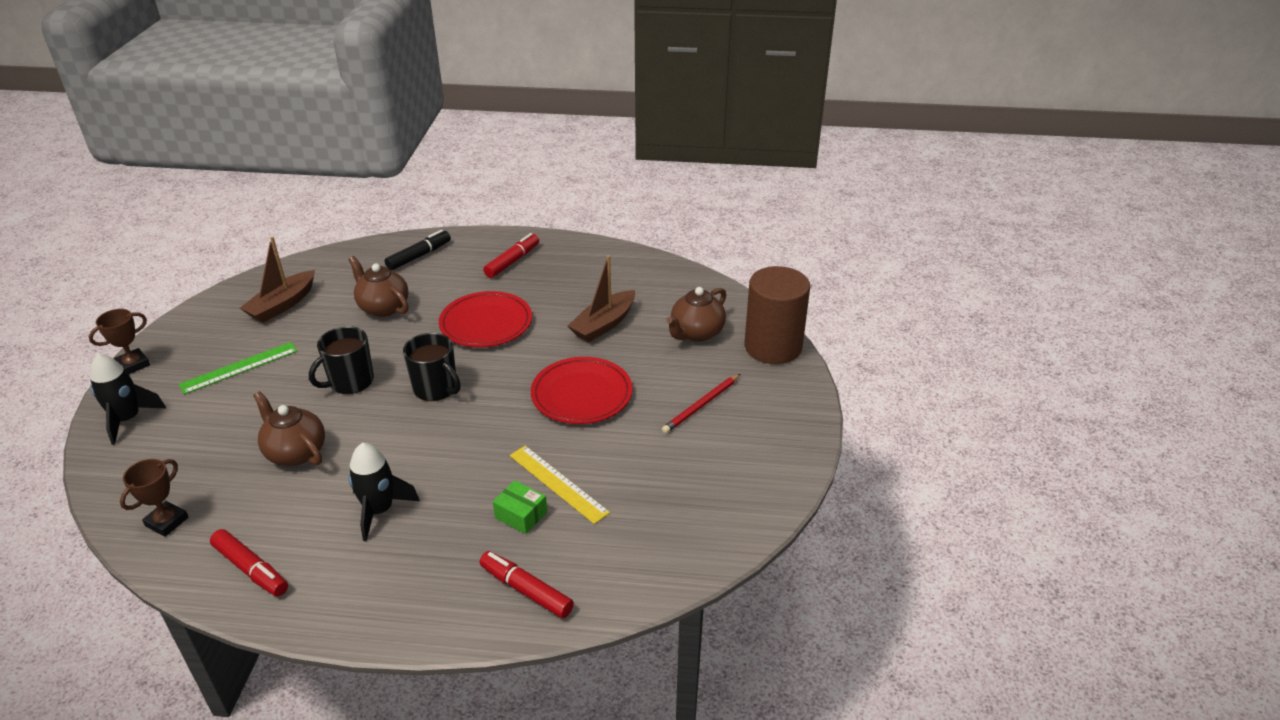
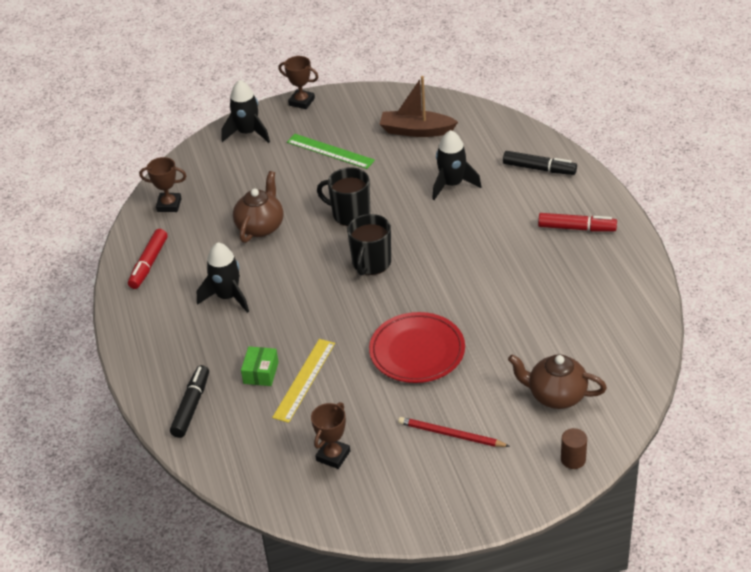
camera: 70 degrees right, 5 degrees up
brown teapot [348,256,409,317] -> black rocket [432,130,481,200]
red plate [439,291,532,347] -> none
red marker [480,551,574,618] -> black marker [170,365,209,438]
brown boat [568,255,635,342] -> none
brown cylinder [745,266,810,364] -> brown cylinder [561,428,587,469], size x0.40
none -> brown trophy [311,402,350,469]

